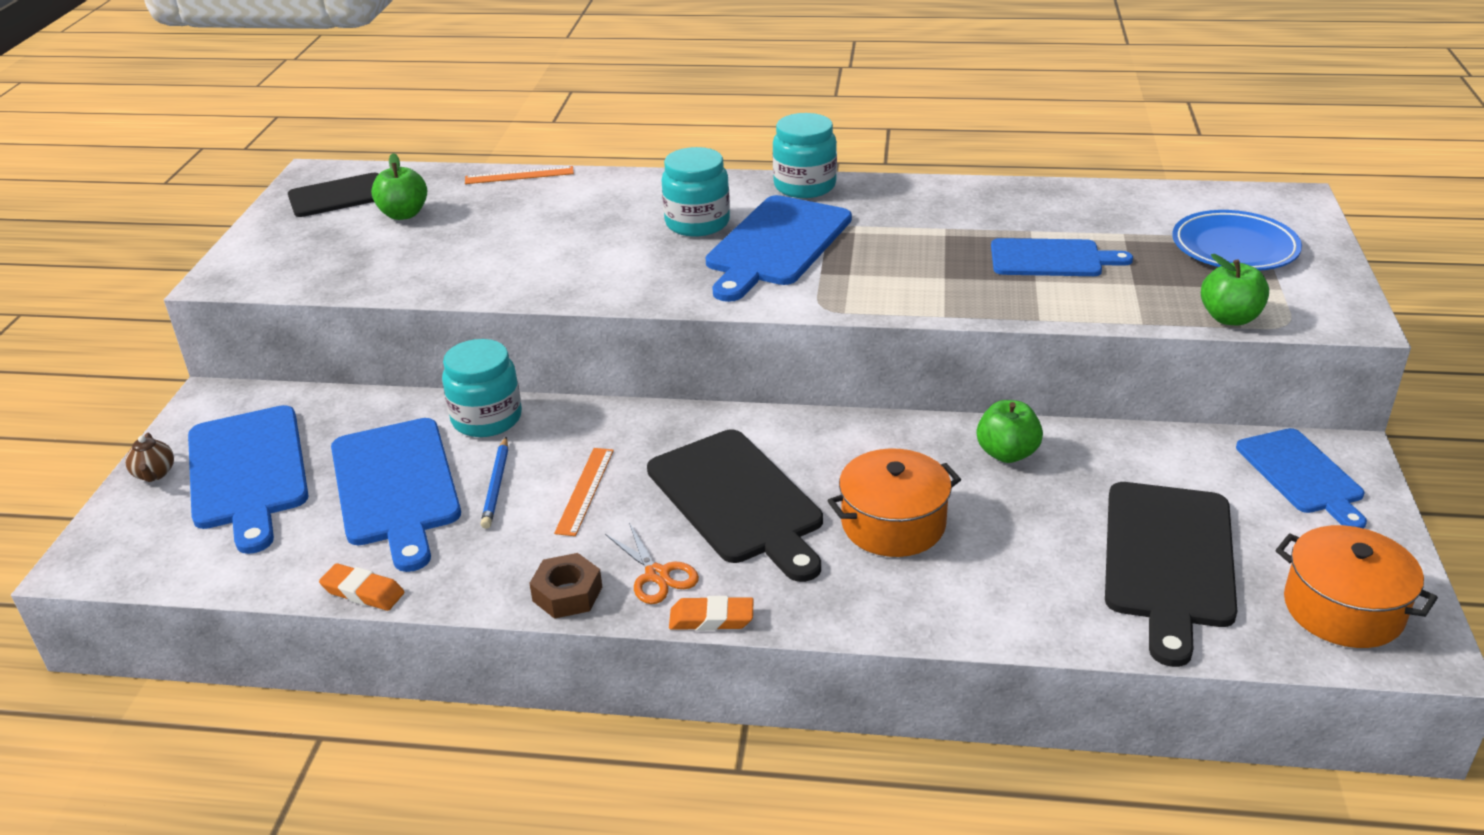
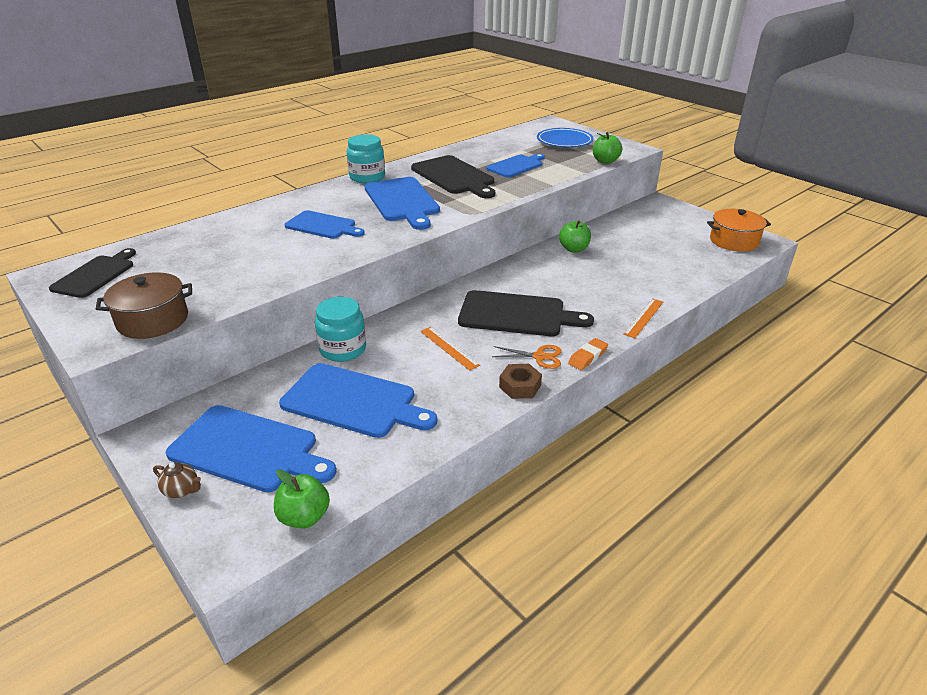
camera: 50 degrees left, 0 degrees up
orange eraser [319,563,404,611] -> none
green apple [371,153,427,220] -> green apple moved to [274,469,330,528]
orange ruler [465,166,574,184] -> orange ruler moved to [623,298,663,338]
blue pencil [481,437,508,529] -> none
turquoise jar [662,147,730,236] -> none
orange pot [828,448,961,557] -> none
black cutting board [1105,482,1237,667] -> black cutting board moved to [411,155,495,198]
blue cutting board [1236,428,1367,529] -> blue cutting board moved to [285,210,365,239]
none -> brown pot [96,272,192,339]

